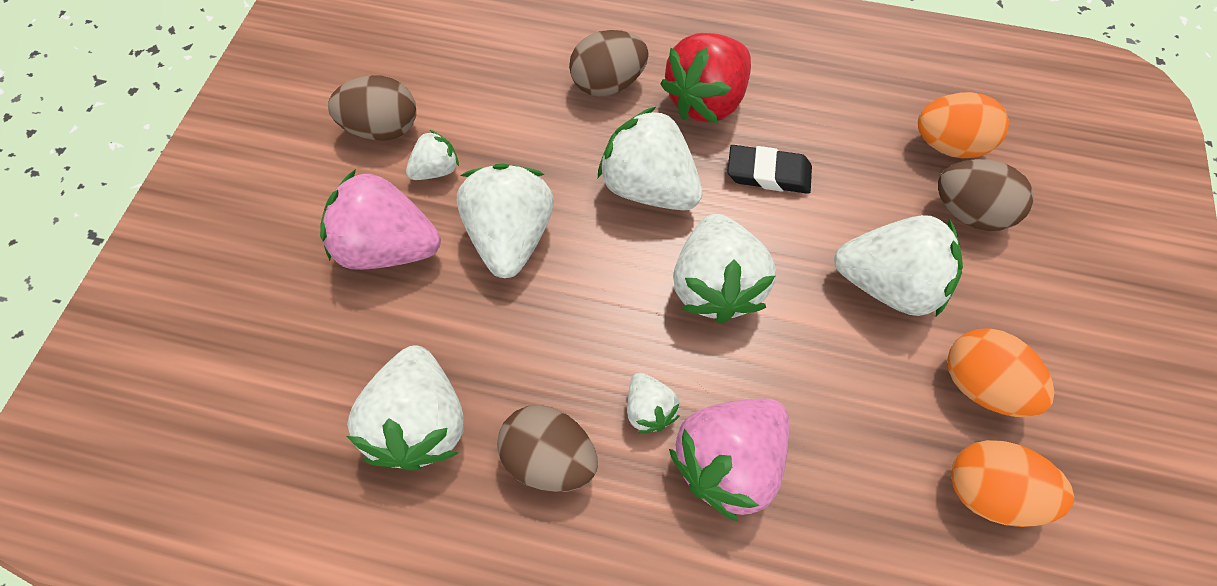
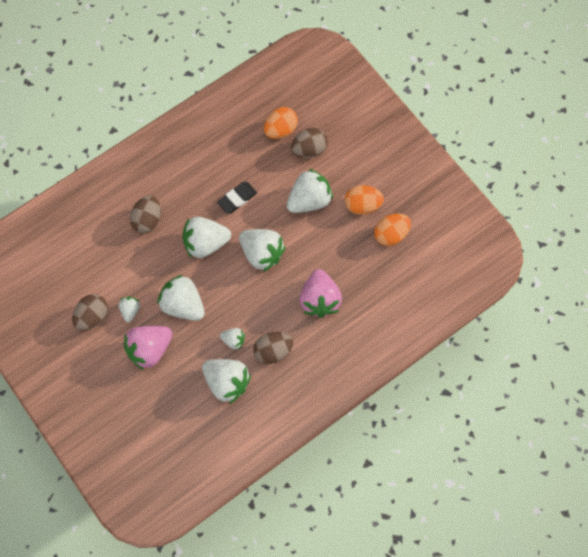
camera: 50 degrees left, 5 degrees up
white strawberry [627,373,680,434] -> white strawberry moved to [220,328,245,350]
red strawberry [660,33,751,123] -> none

